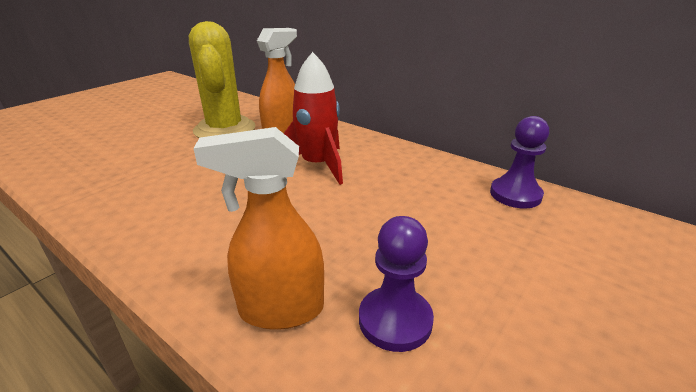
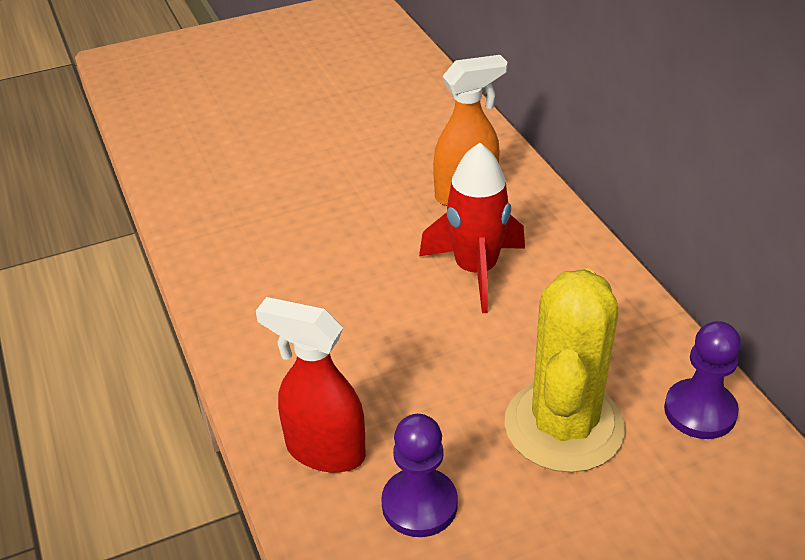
camera: 30 degrees right, 10 degrees up
yellow cactus [189,21,256,138] -> yellow cactus moved to [505,268,625,473]
orange spray bottle [193,127,324,330] -> red spray bottle [256,297,366,473]

